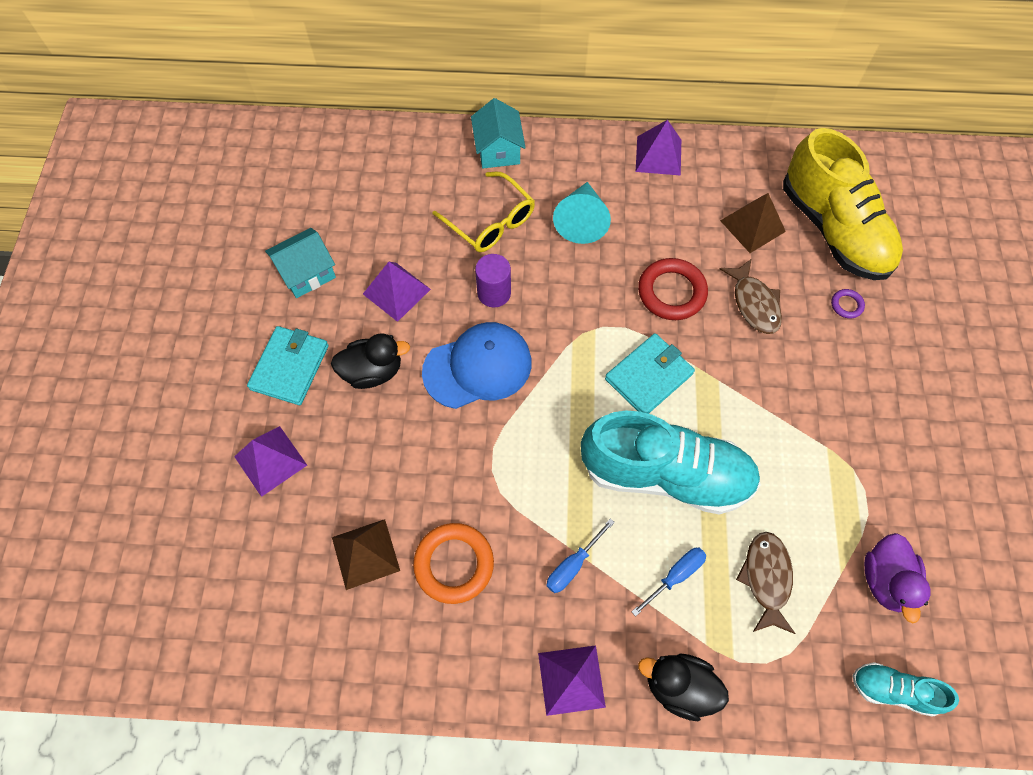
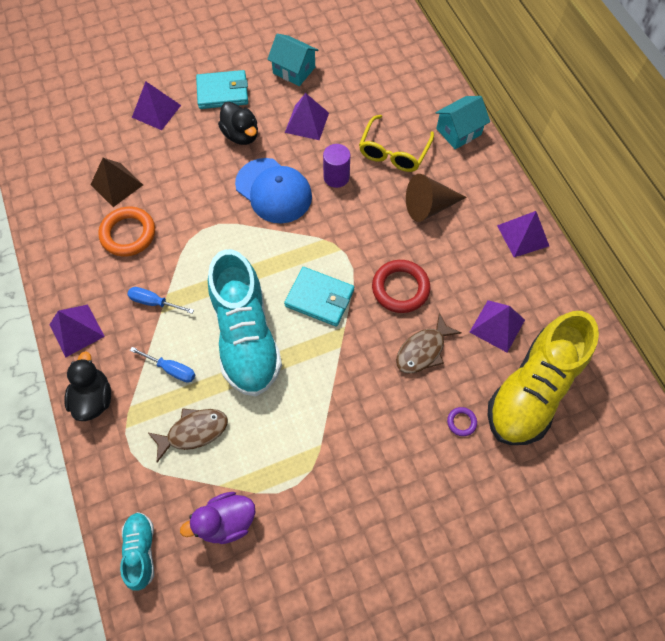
camera: 65 degrees right, 0 degrees up
turquoise cone [553,182,611,244] -> brown cone [406,174,467,222]
brown pyramid [720,193,786,253] -> purple pyramid [470,300,525,353]

